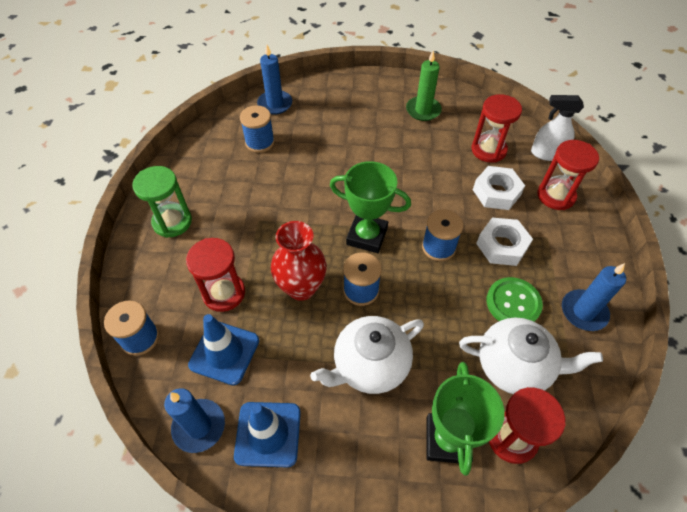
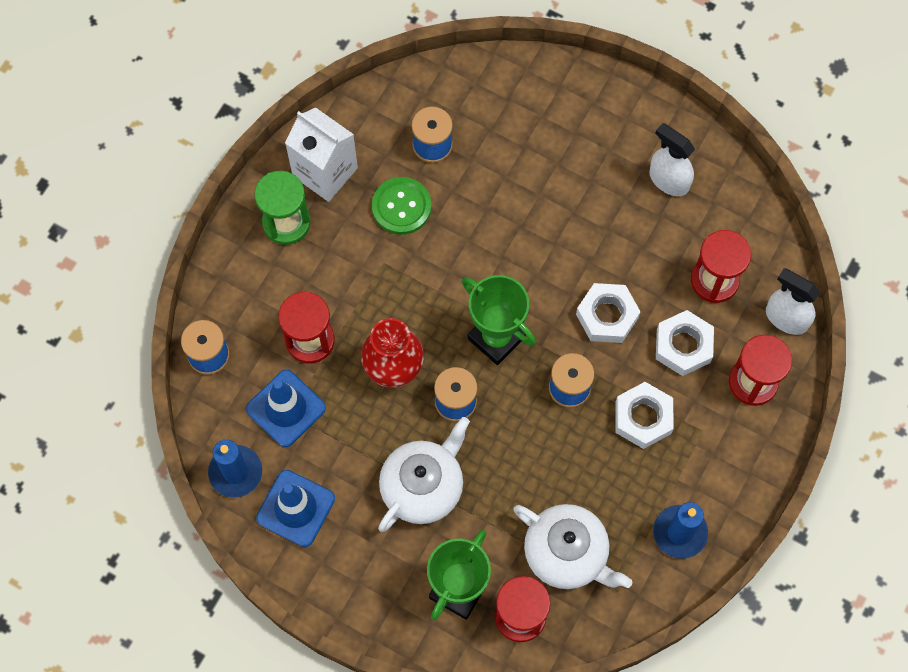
camera: 25 degrees right, 15 degrees up
blue candle [257,45,292,115] -> none
white teapot [310,316,424,394] -> white teapot turned 135 degrees clockwise [378,417,470,532]
green candle [406,51,442,121] -> white spray bottle [649,123,695,196]
green button [487,277,543,322] -> green button moved to [372,177,431,235]
none -> white carton [285,108,358,202]
none -> white nut [576,283,641,343]

